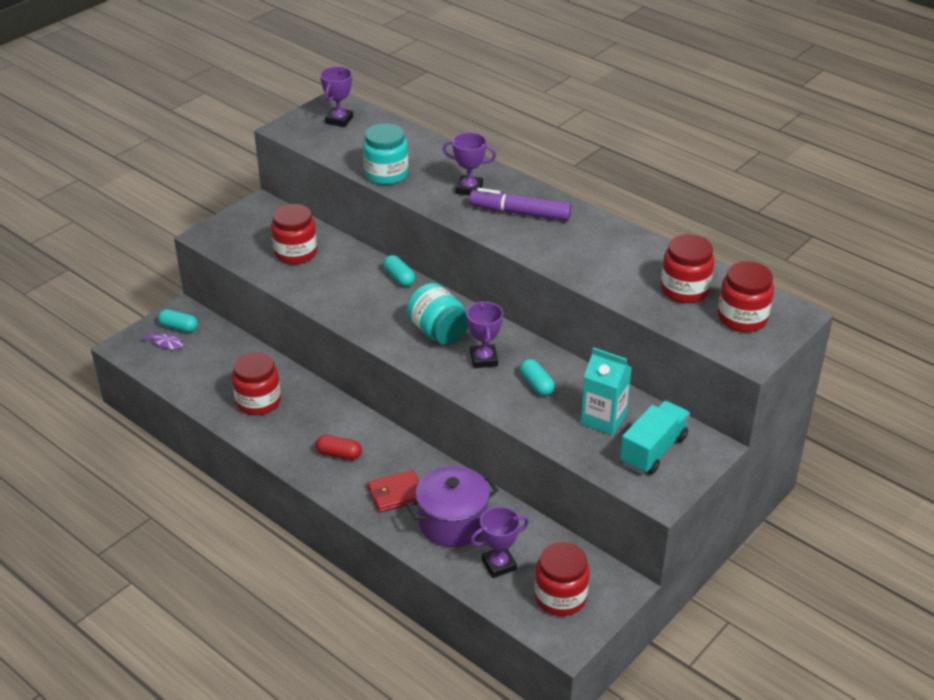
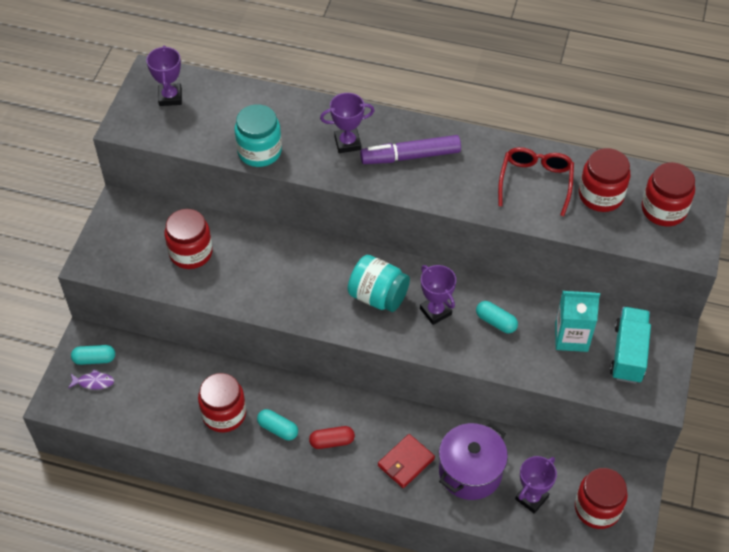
camera: 25 degrees left, 15 degrees up
turquoise capsule [383,255,415,287] -> turquoise capsule moved to [257,409,298,441]
none -> red glasses [498,147,574,216]

